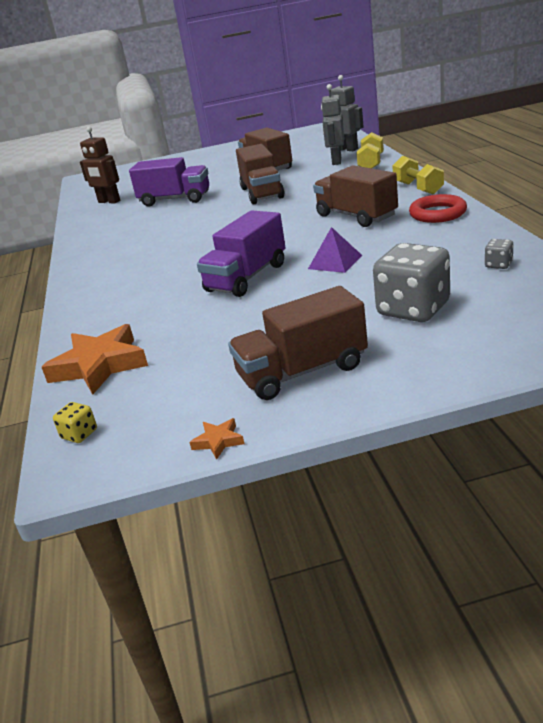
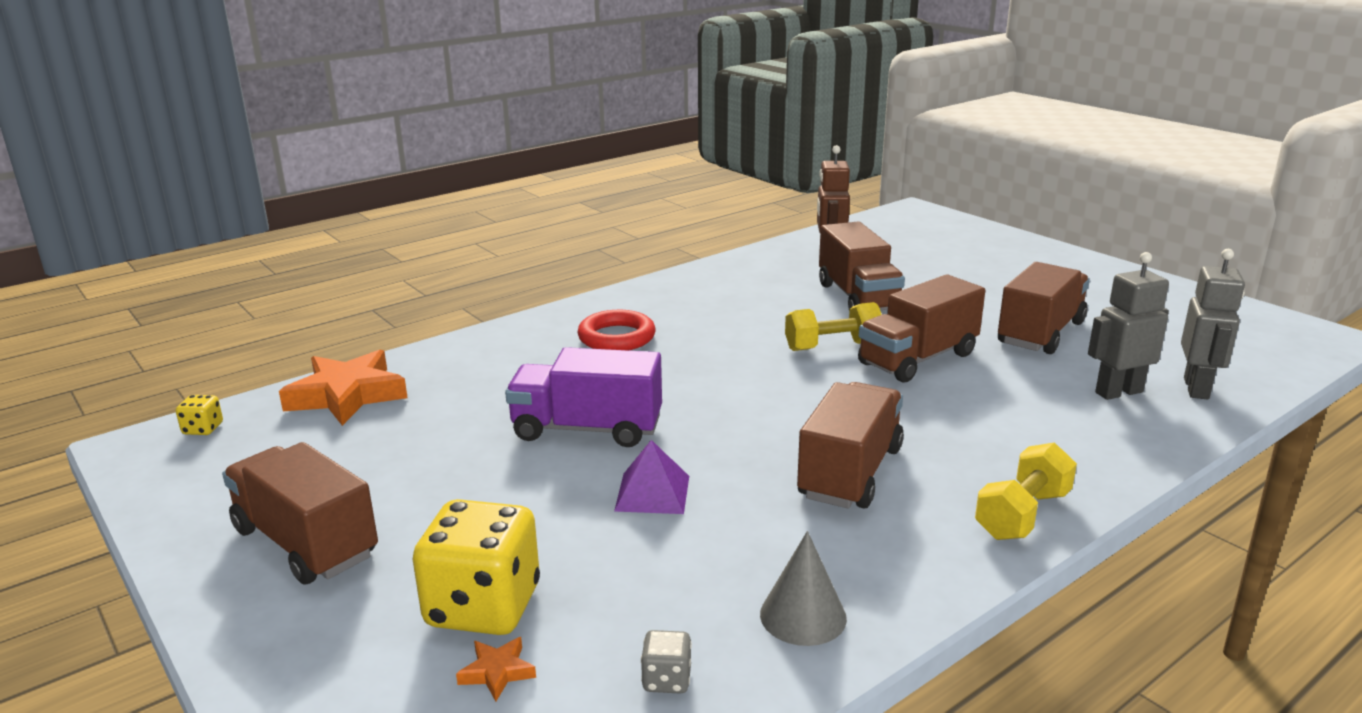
camera: 60 degrees right, 5 degrees down
purple truck [129,157,209,207] -> brown truck [819,222,905,311]
orange star [190,418,245,460] -> orange star moved to [456,637,536,701]
yellow dumbbell [356,132,384,168] -> yellow dumbbell moved to [785,302,882,351]
grey dice [373,243,450,322] -> yellow dice [413,499,540,635]
red ring [409,194,467,223] -> red ring moved to [577,310,655,351]
none -> grey cone [760,531,847,646]

